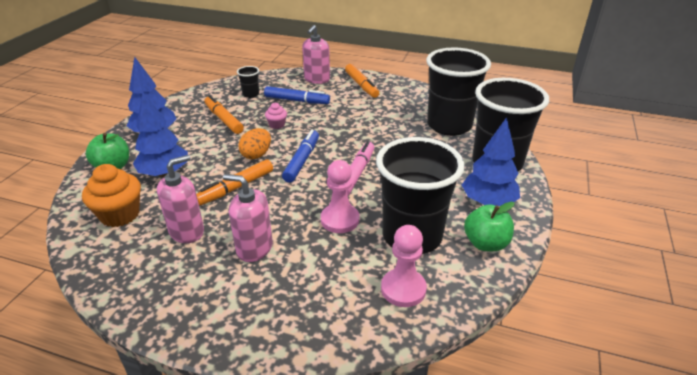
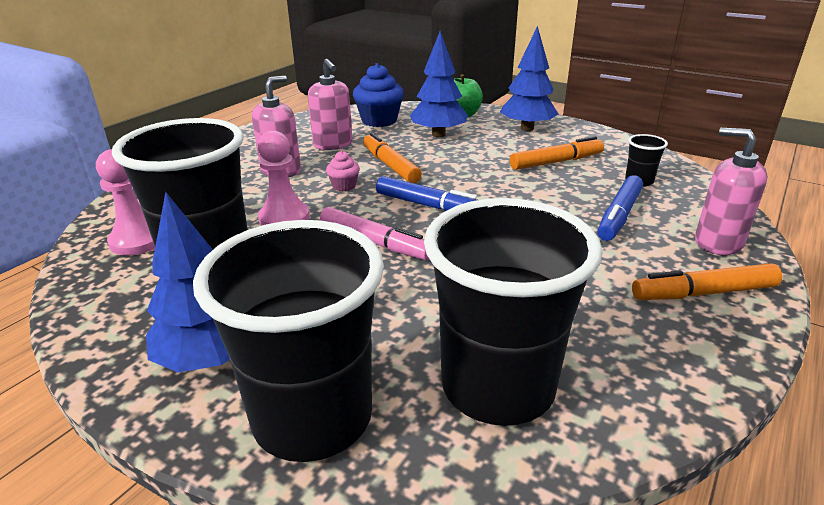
camera: 105 degrees right, 5 degrees down
orange cupcake [82,164,141,227] -> blue cupcake [353,63,404,127]
orange egg [238,128,271,159] -> none
pink cupcake [265,103,287,129] -> pink cupcake moved to [326,151,360,192]
green apple [464,202,515,251] -> none

